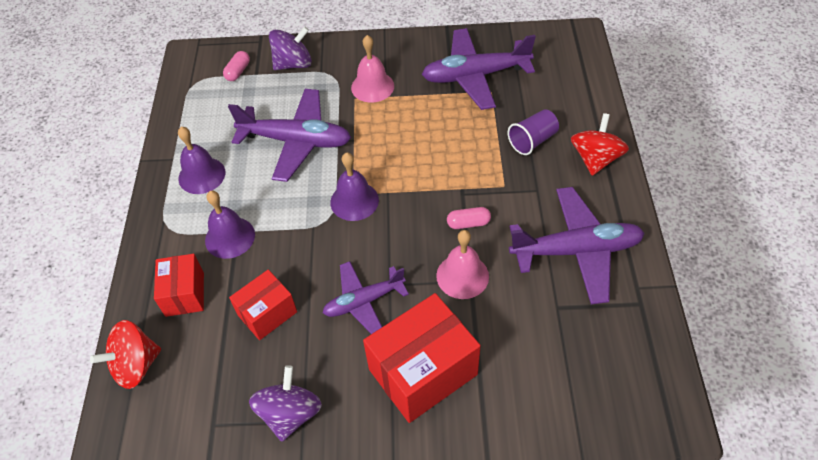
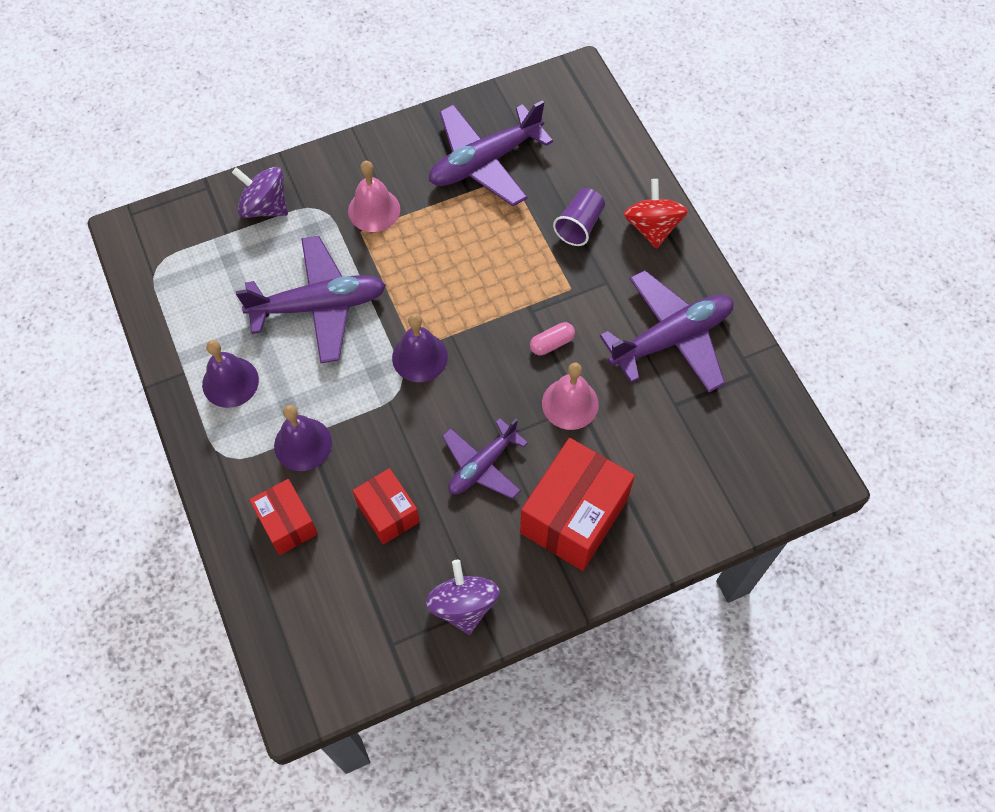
camera: 25 degrees left, 10 degrees up
red spinning top [90,320,161,389] -> none
pink capsule [223,51,250,81] -> none
red box [229,270,297,340] -> red box turned 60 degrees counterclockwise [353,468,420,545]
purple spinning top [269,26,312,70] -> purple spinning top turned 105 degrees counterclockwise [232,167,288,218]

